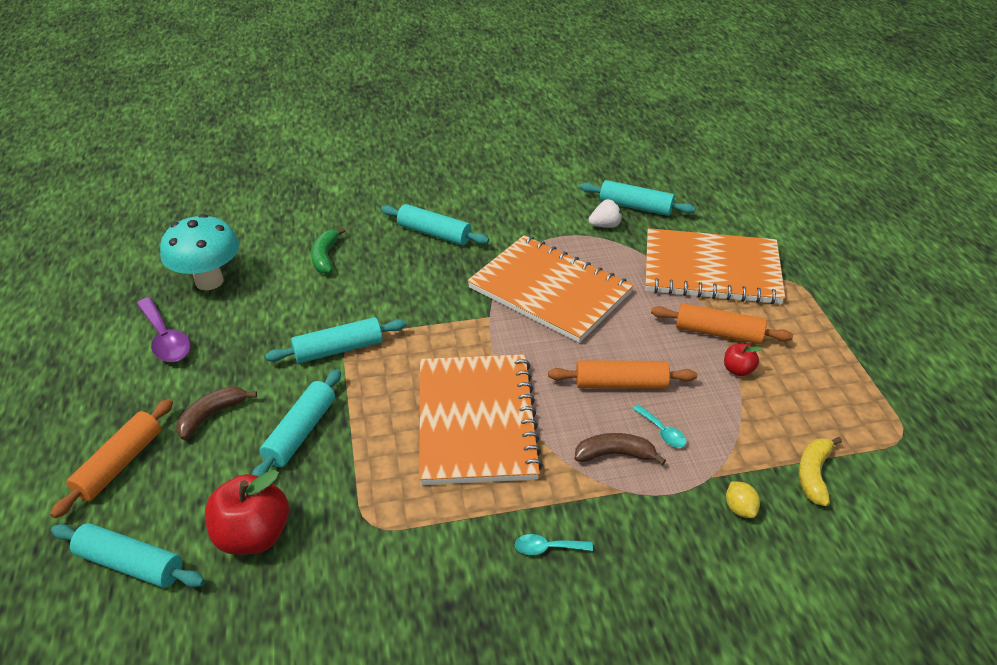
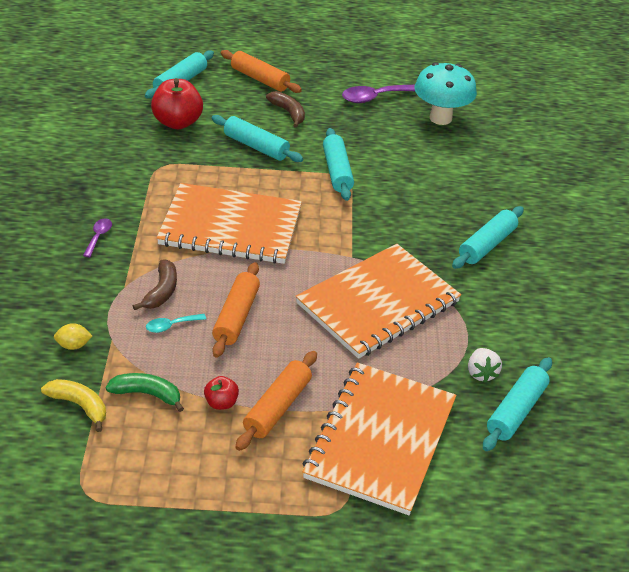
camera: 100 degrees right, 0 degrees up
green banana [311,228,345,274] -> green banana moved to [106,373,184,412]
turquoise spoon [515,534,593,555] -> purple spoon [83,218,112,257]

